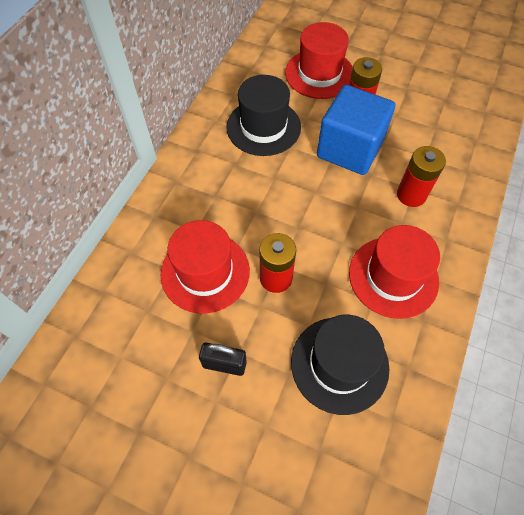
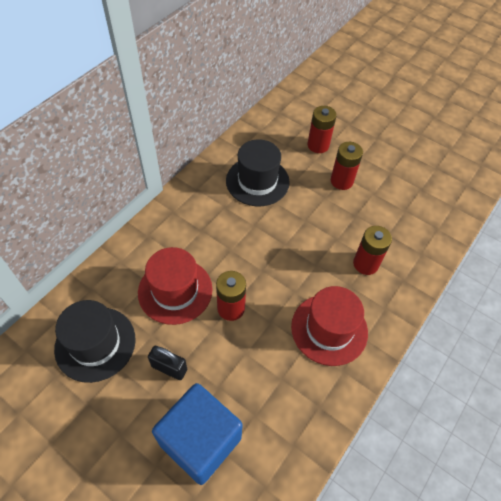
camera: 10 degrees right, 5 degrees down
red hat [285,22,353,99] -> red battery [308,106,337,153]
black hat [291,315,389,415] -> black hat moved to [54,300,136,383]
blue cube [317,85,395,175] -> blue cube moved to [152,383,242,485]

